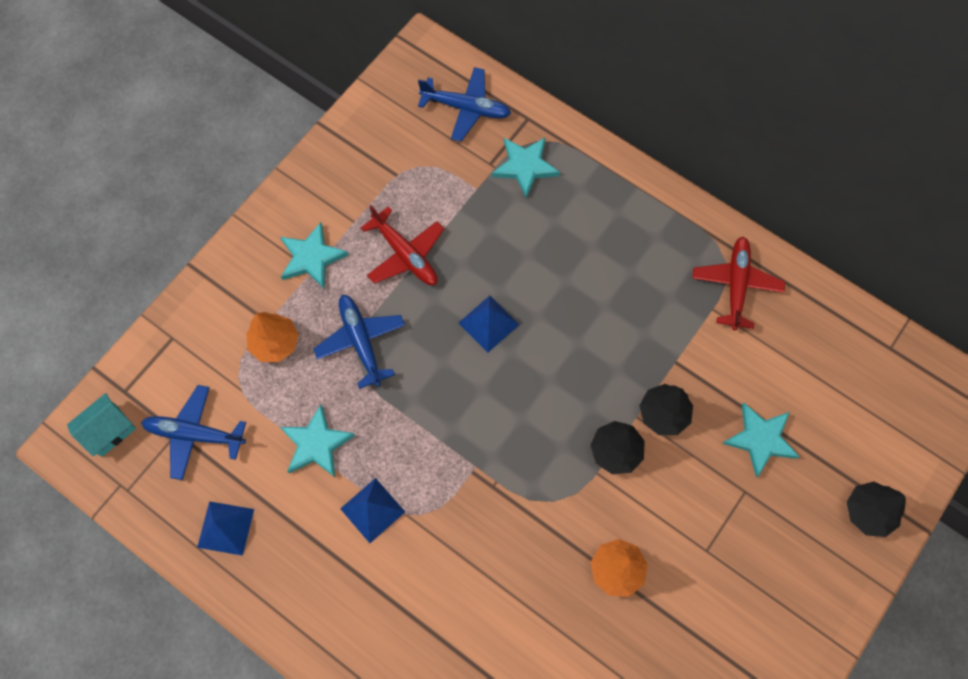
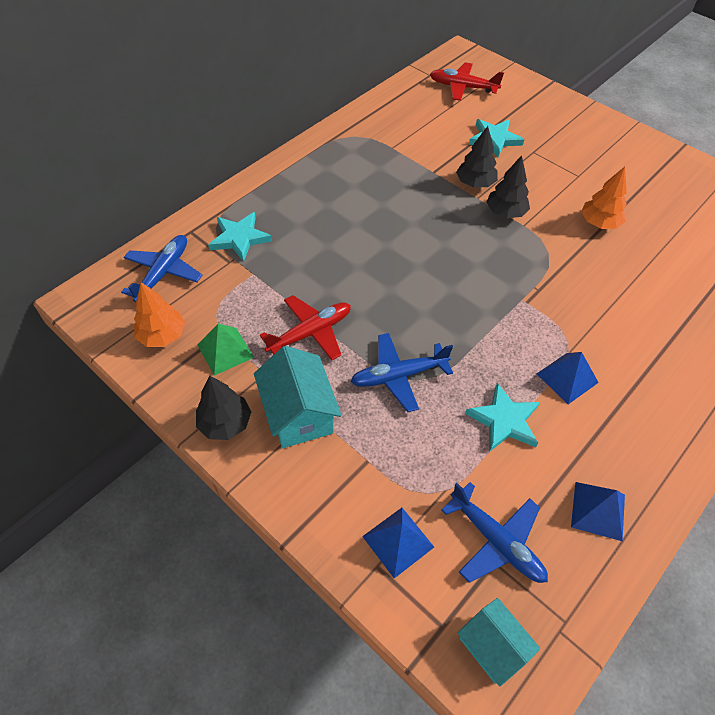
camera: 85 degrees left, 15 degrees down
blue plane [141,385,246,480] -> blue plane turned 60 degrees counterclockwise [441,482,548,583]
orange tree [246,312,299,362] -> orange tree moved to [134,282,185,347]
turquoise star [280,222,349,289] -> turquoise house [254,346,342,448]
blue pyramid [459,296,519,353] -> blue pyramid moved to [362,508,434,578]
red plane [692,237,785,330] -> red plane moved to [430,62,504,101]
black tree [847,481,906,537] -> black tree moved to [196,376,251,440]
none -> green pyramid [197,324,254,376]

